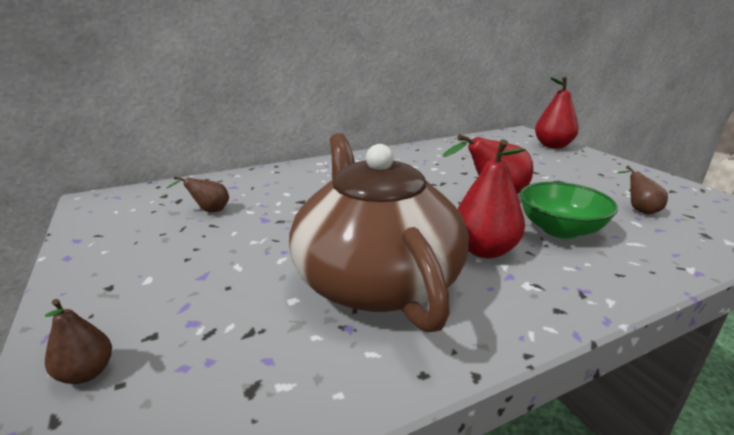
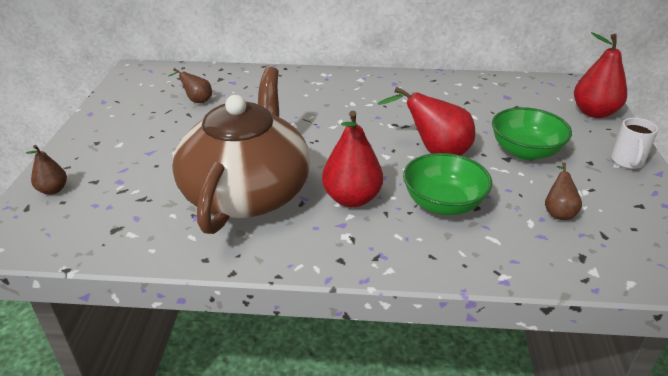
camera: 30 degrees right, 10 degrees up
none -> green bowl [492,107,572,160]
none -> white mug [611,118,658,169]

